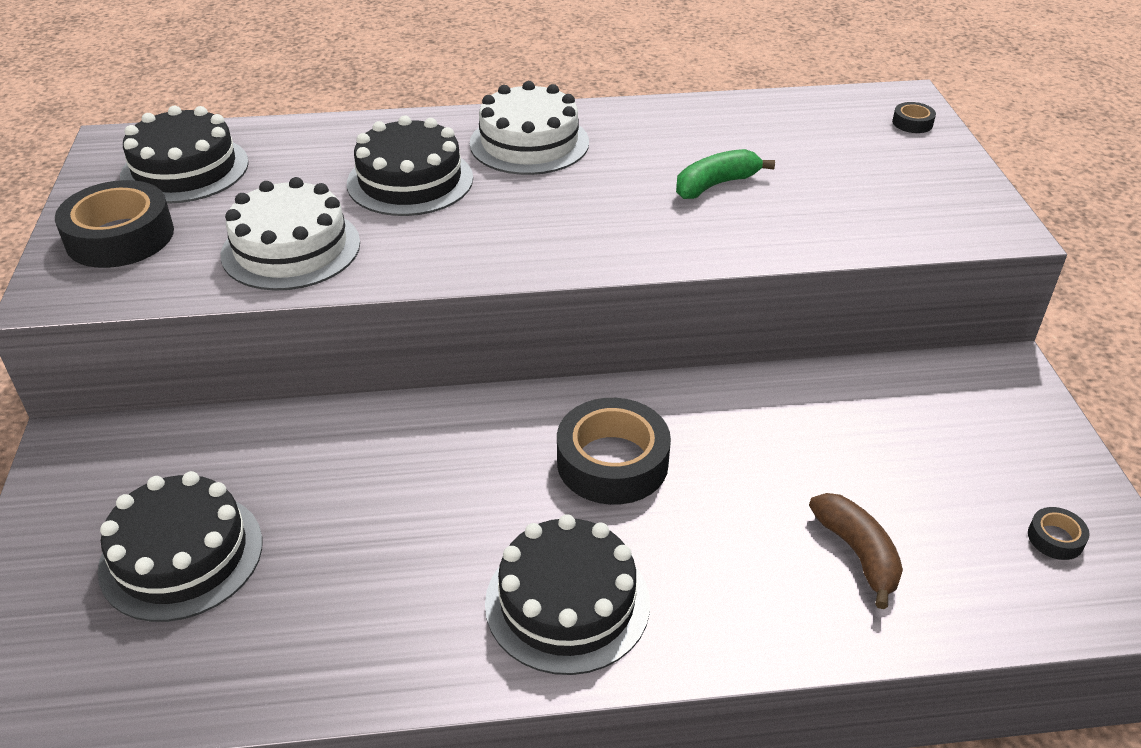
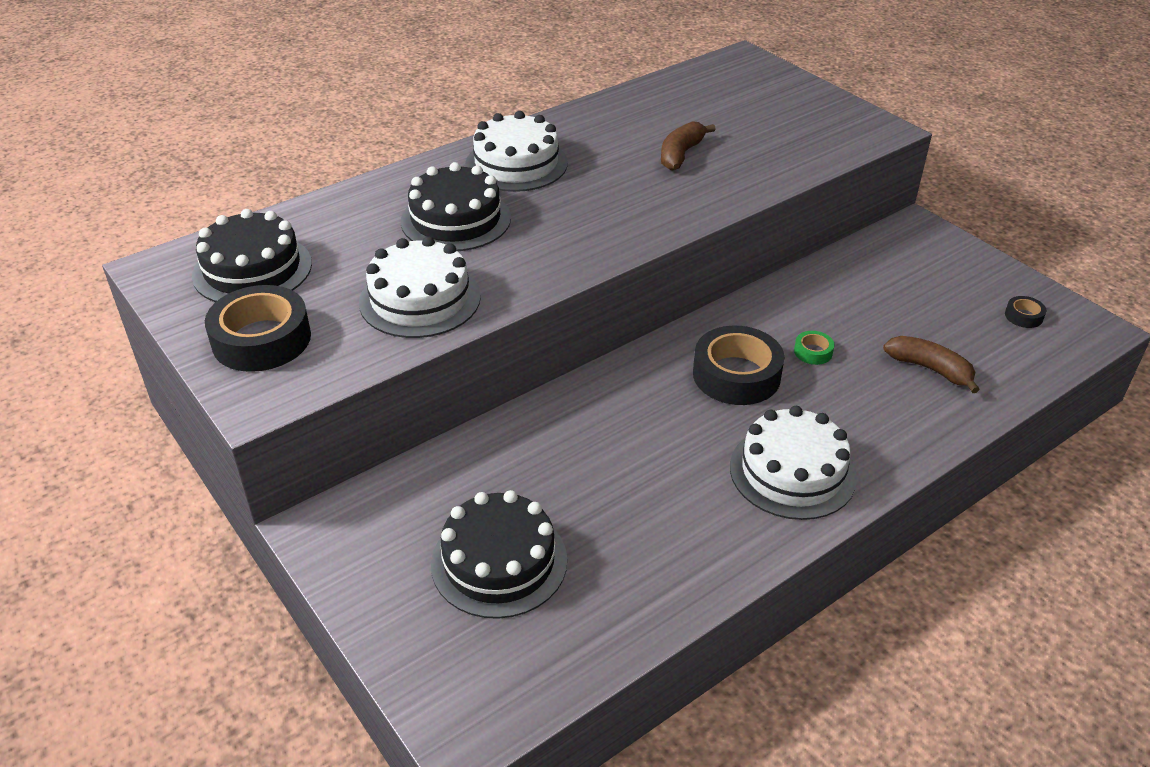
camera: 30 degrees left, 0 degrees up
black cake [485,514,650,675] -> white cake [730,406,857,520]
green banana [676,149,775,199] -> brown banana [661,121,716,171]
black tape [892,102,936,133] -> none
none -> green tape [794,331,834,365]

